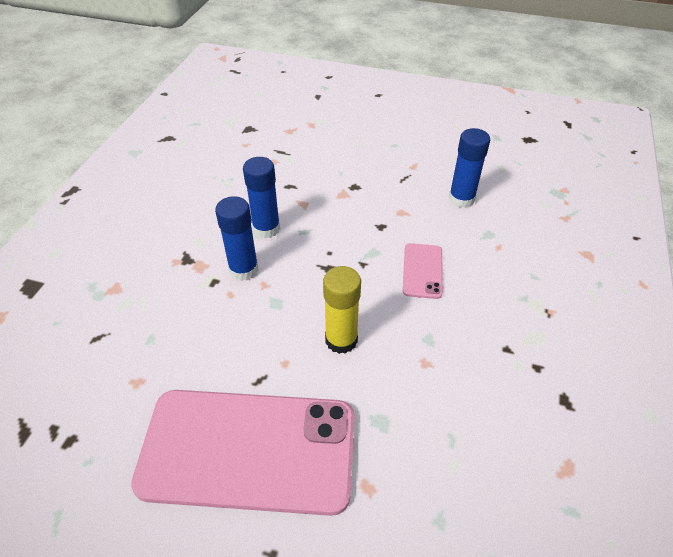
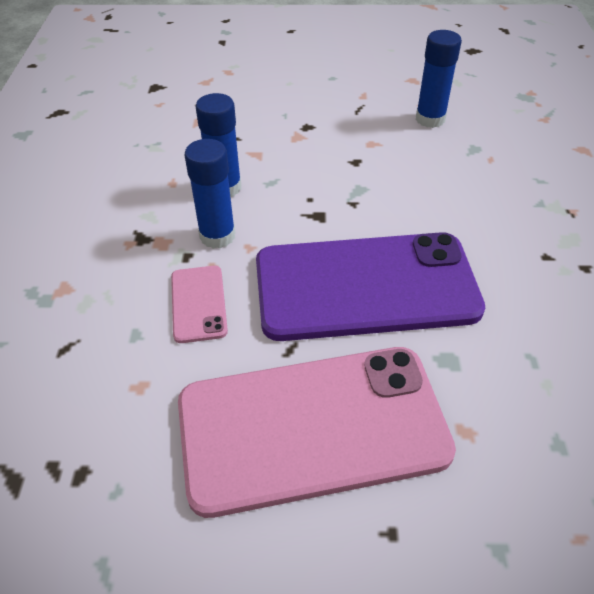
camera: 15 degrees left, 0 degrees up
yellow glue stick [323,266,361,354] -> purple phone [256,232,485,341]
pink phone [403,243,443,299] -> pink phone moved to [171,266,228,343]

